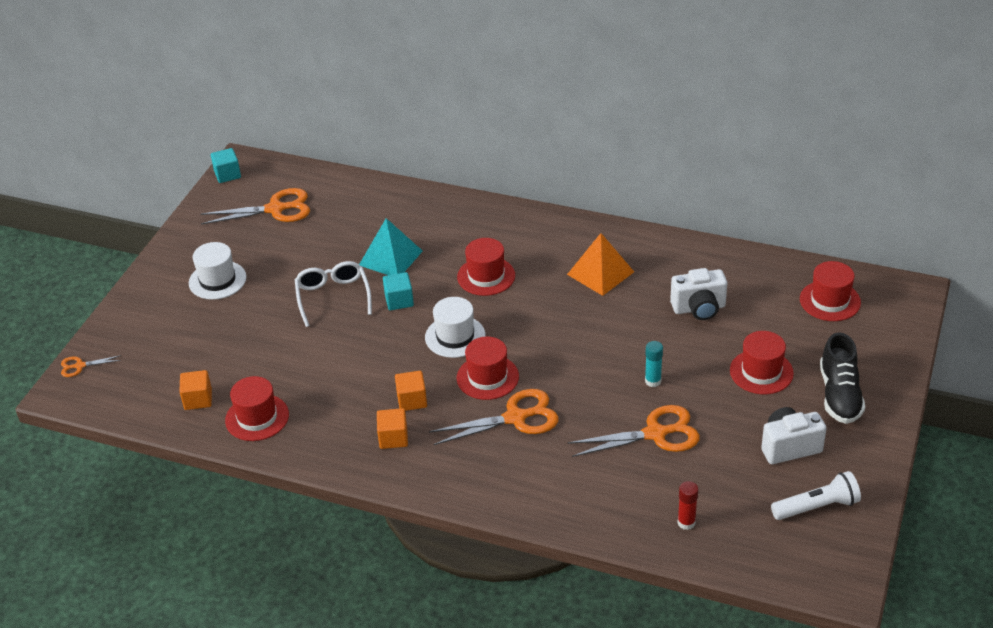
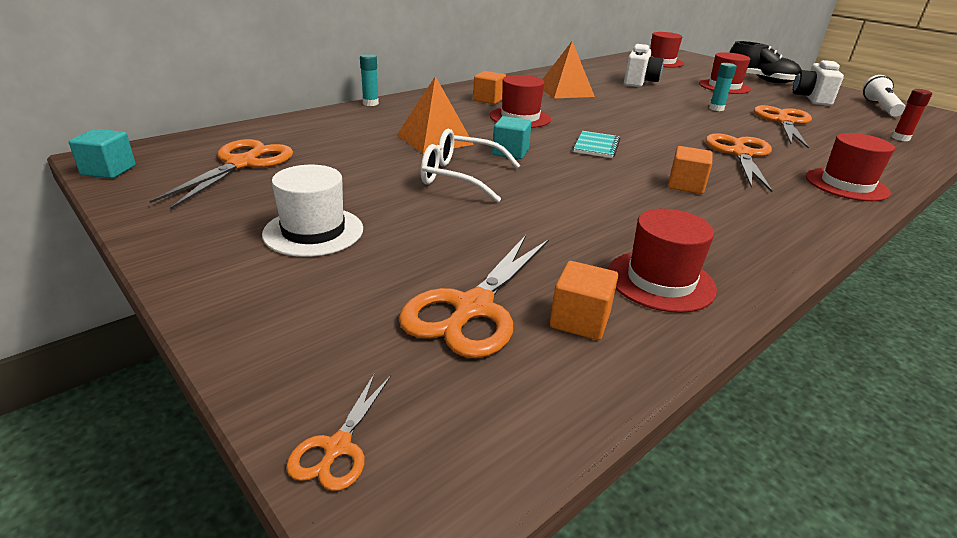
camera: 65 degrees left, 10 degrees down
turquoise pyramid [359,218,423,275] -> orange pyramid [397,76,474,154]
orange cube [377,408,408,449] -> orange cube moved to [473,71,506,104]
white hat [425,297,486,358] -> turquoise notebook [573,131,620,158]
red hat [457,337,519,400] -> red hat moved to [806,133,895,201]
none -> turquoise glue stick [360,54,379,106]
none -> orange scissors [399,235,549,358]

